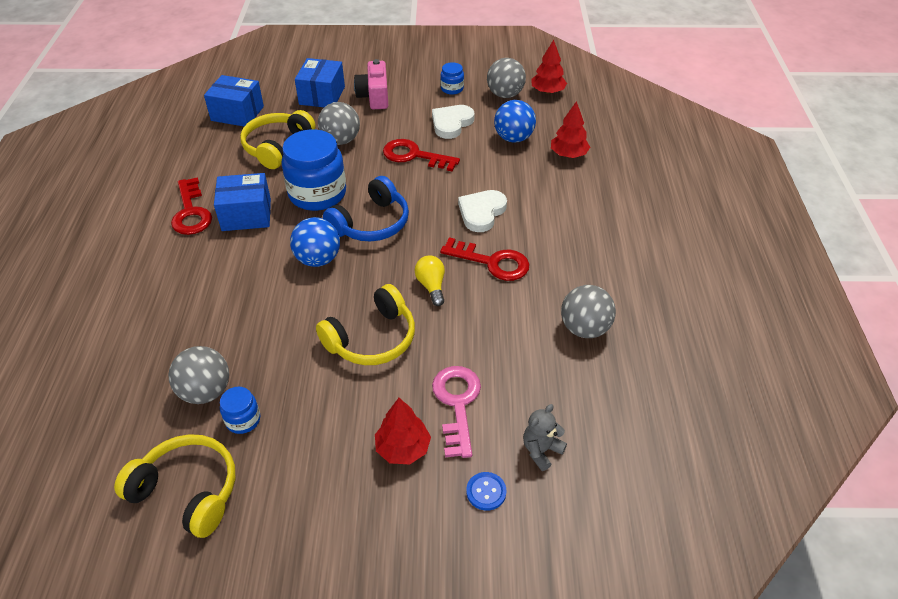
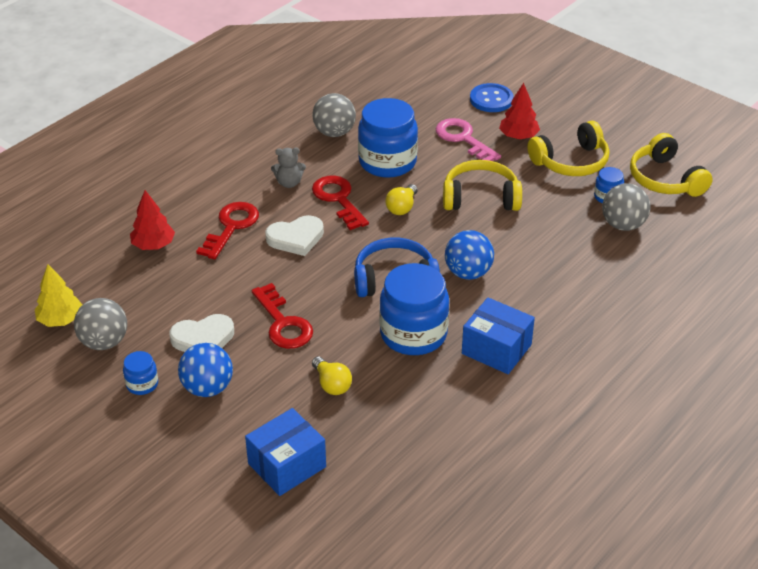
camera: 140 degrees left, 5 degrees down
red key [171,177,212,235] -> red key moved to [196,202,259,259]
blue box [204,75,264,126] -> none
yellow headphones [240,110,316,169] -> yellow headphones moved to [527,121,609,176]
grey ball [318,102,360,145] -> yellow light bulb [312,357,352,395]
pink camera [354,59,388,109] -> none
pink key [432,366,481,458] -> pink key turned 105 degrees clockwise [436,118,501,161]
blue button [466,472,507,511] -> blue button [470,83,514,112], size x1.62
blue ball [494,100,536,142] -> blue ball moved to [178,343,233,397]
grey teddy bear [523,404,567,471] -> grey teddy bear moved to [271,147,306,188]
red tree [532,40,567,94] -> yellow tree [35,264,82,327]
none -> blue jar [358,98,418,178]

